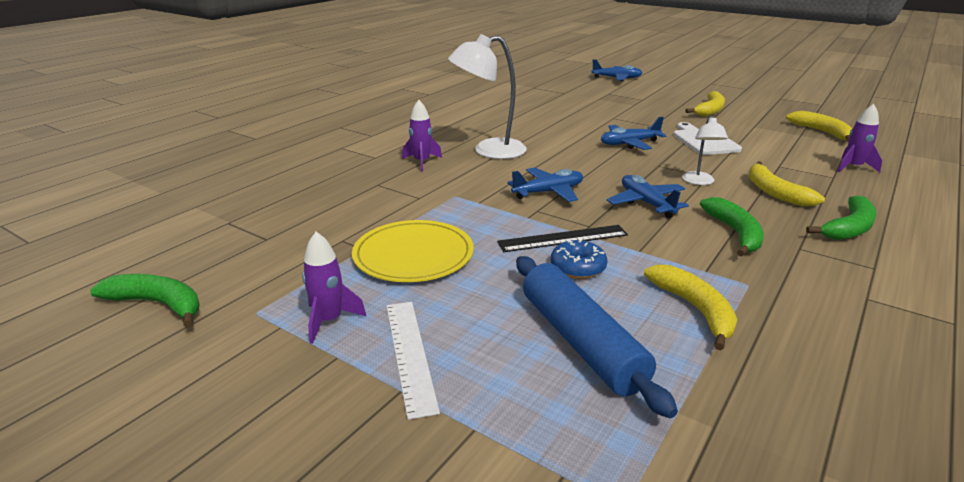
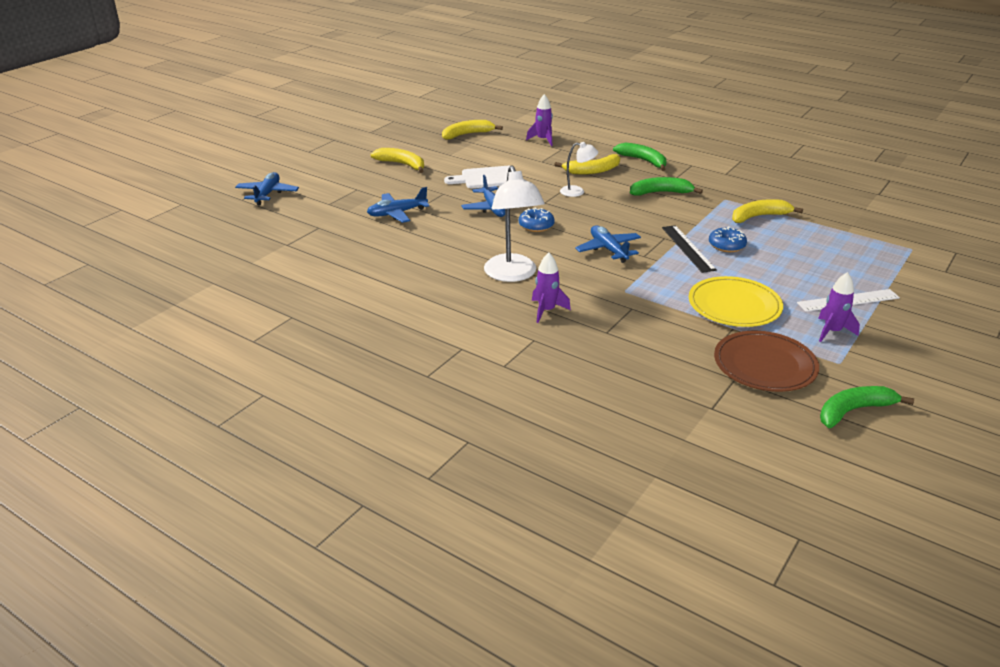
camera: 90 degrees left, 5 degrees up
green banana [90,274,199,328] -> green banana turned 45 degrees clockwise [820,386,914,428]
blue rolling pin [516,256,678,418] -> none
blue plane [607,175,689,218] -> blue plane moved to [367,187,430,223]
none -> blue donut [519,208,555,232]
none -> brown plate [714,331,819,392]

